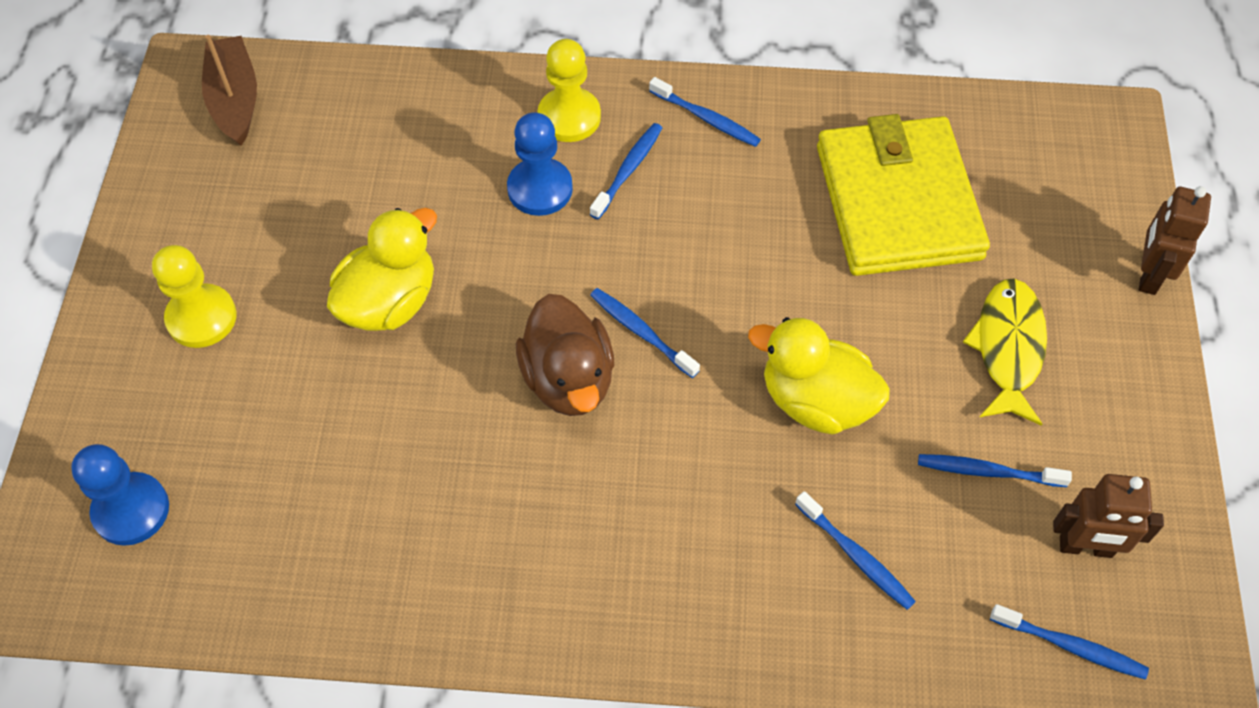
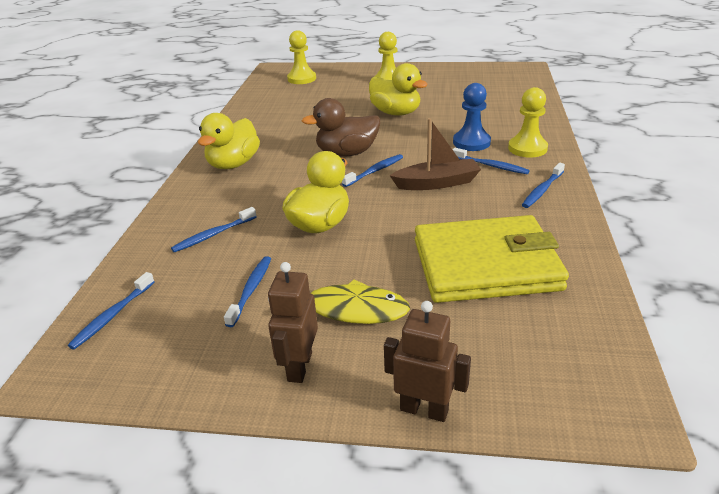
camera: 95 degrees right, 25 degrees down
blue pawn [71,444,169,546] -> yellow pawn [287,30,316,84]
brown boat [202,35,257,146] -> brown boat moved to [390,118,481,190]
brown robot [1053,474,1164,558] -> brown robot moved to [268,262,318,383]
none -> yellow duck [198,113,260,169]

